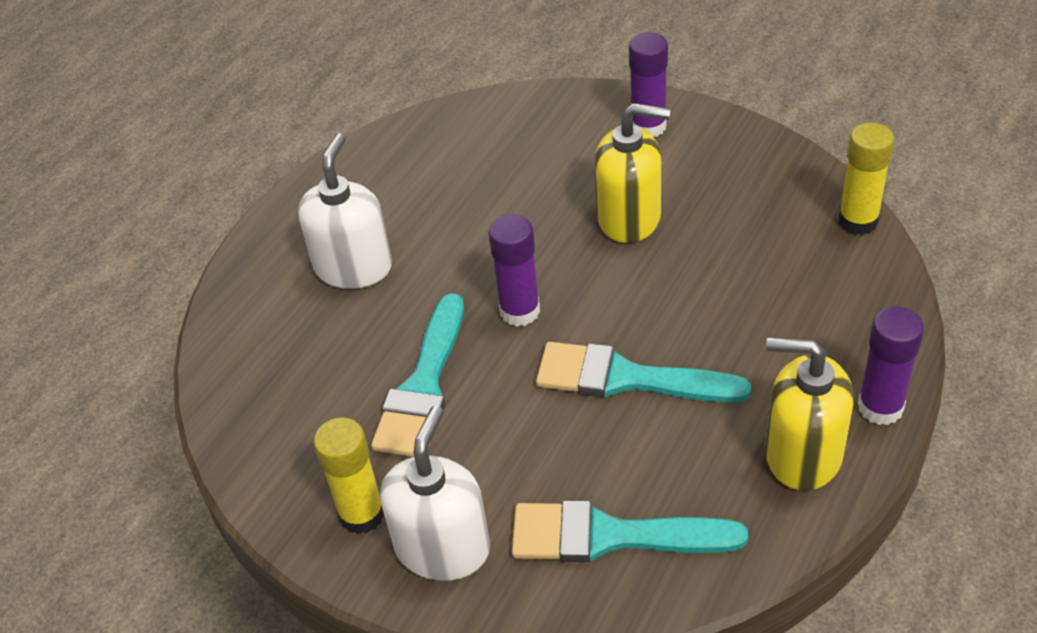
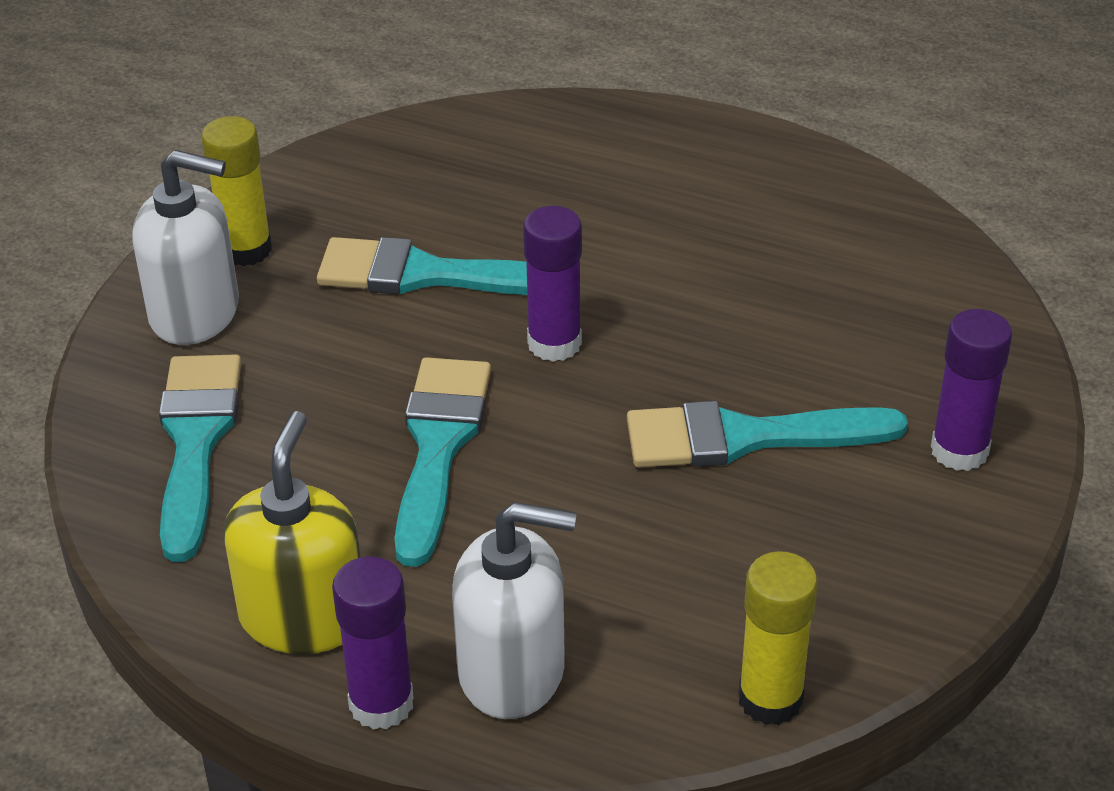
camera: 80 degrees right, 5 degrees down
white soap dispenser [298,133,392,289] -> white soap dispenser moved to [452,502,576,719]
yellow soap dispenser [595,103,671,243] -> turquoise brush [627,401,908,467]

